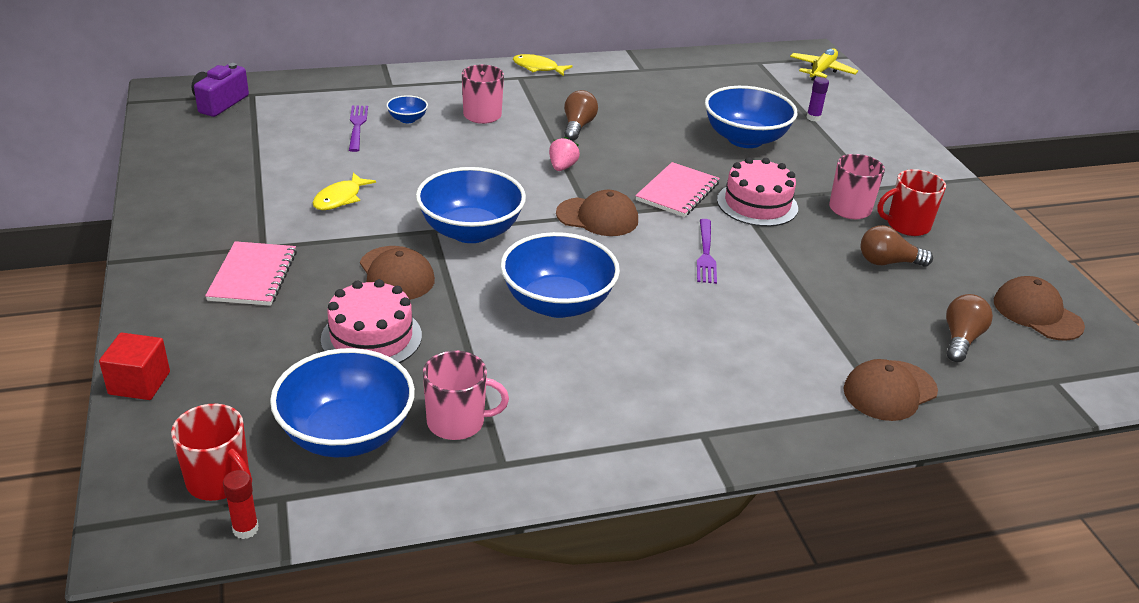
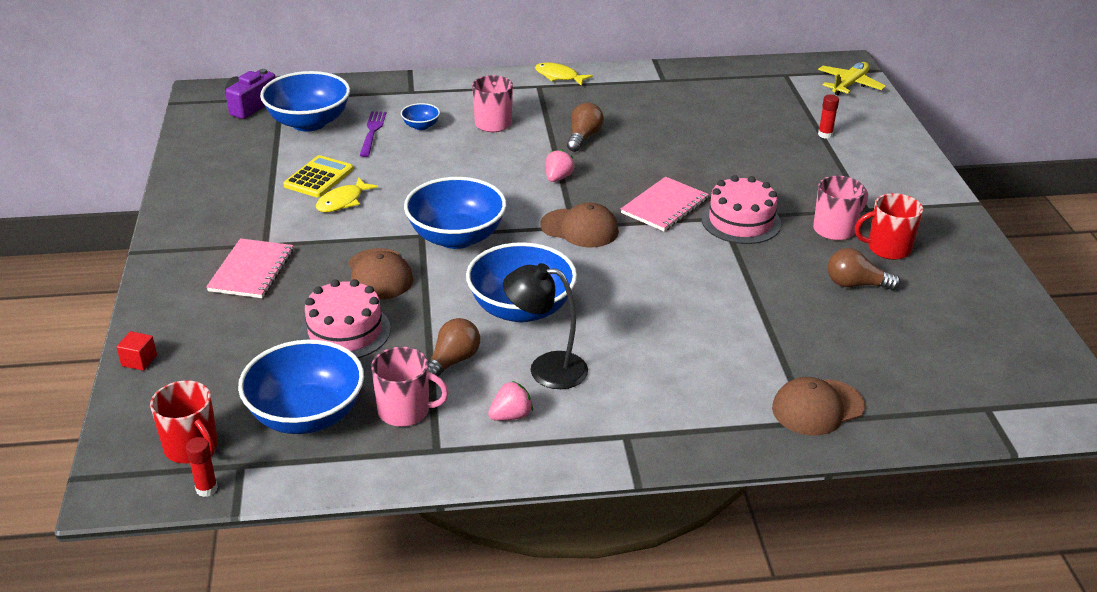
camera: 10 degrees right, 0 degrees up
red cube [99,333,170,400] -> red cube [117,331,157,371], size x0.66
purple fork [697,219,717,284] -> none
blue bowl [705,86,798,148] -> blue bowl moved to [260,71,350,132]
purple glue stick [806,77,829,121] -> red glue stick [818,94,839,138]
brown light bulb [946,294,993,362] -> brown light bulb moved to [428,318,480,384]
brown cap [994,276,1085,341] -> none
none -> yellow calculator [283,155,353,197]
none -> pink strawberry [488,381,533,421]
none -> black lamp [503,263,588,389]

